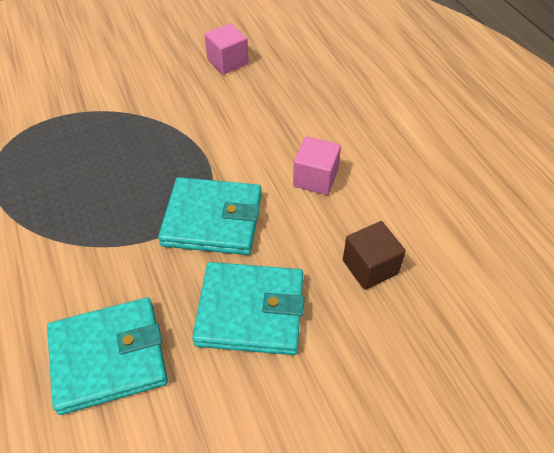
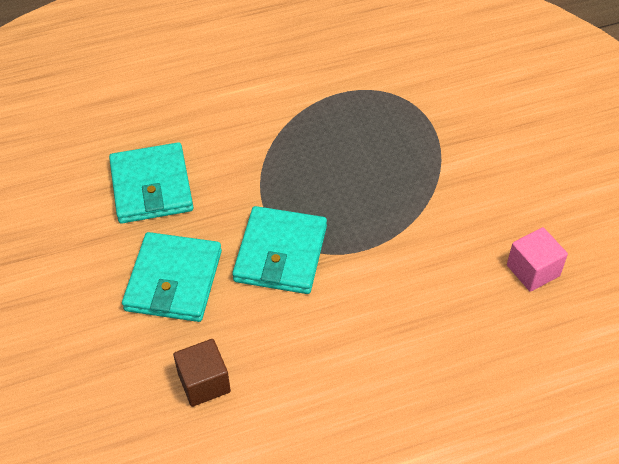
camera: 95 degrees right, 0 degrees up
pink cube [293,136,341,195] -> none

